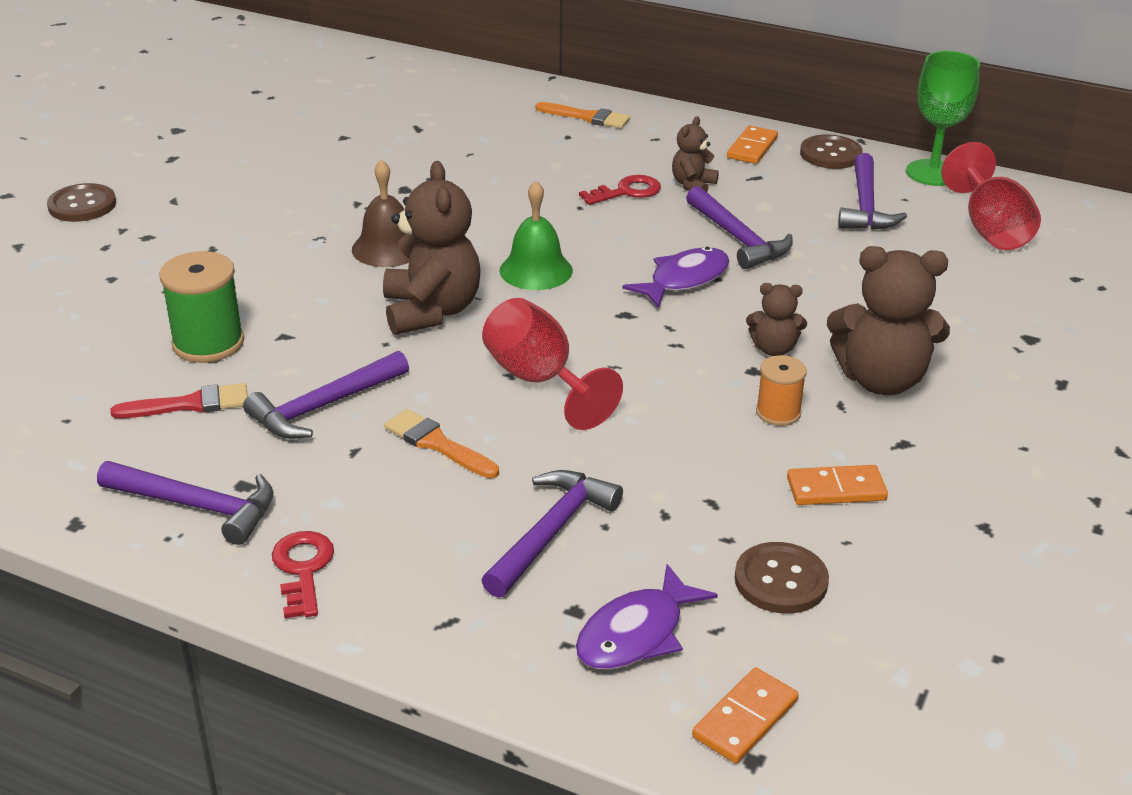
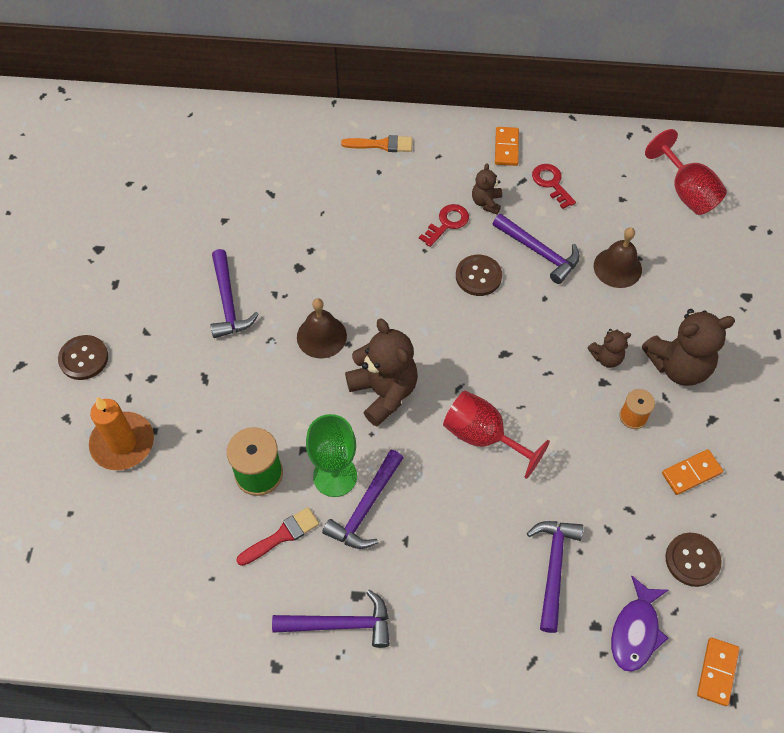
camera: 20 degrees left, 25 degrees up
red key [272,531,334,618] -> red key moved to [532,164,576,209]
orange brush [384,409,499,478] -> none
green bell [500,181,573,290] -> none
purple fish [622,247,729,308] -> none
brown button [800,134,862,169] -> brown button moved to [456,255,502,296]
purple hammer [838,153,907,230] -> purple hammer moved to [211,249,259,338]
green goblet [906,51,980,186] -> green goblet moved to [306,414,357,497]
none -> orange candle [89,397,154,470]
none -> brown bell [594,227,642,288]

